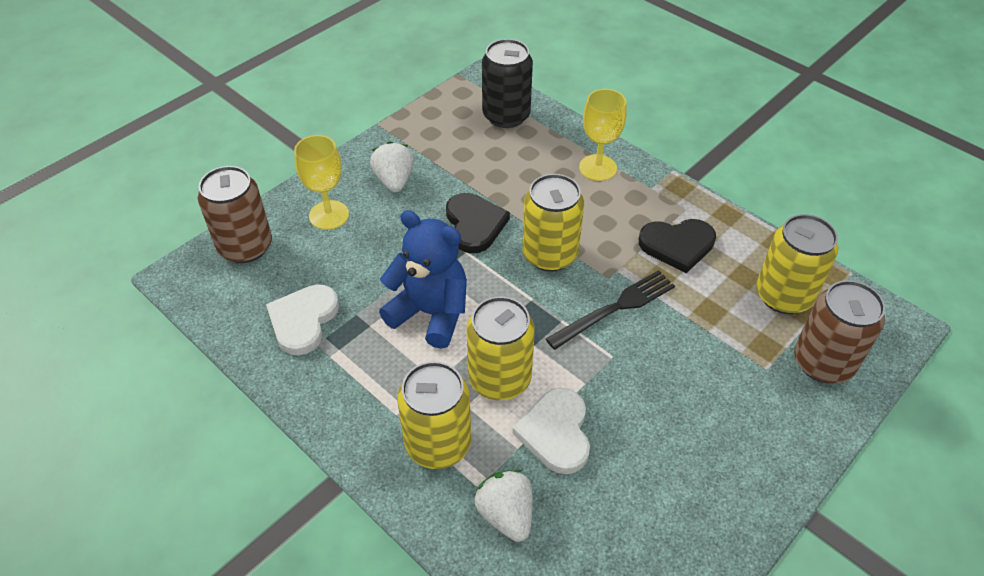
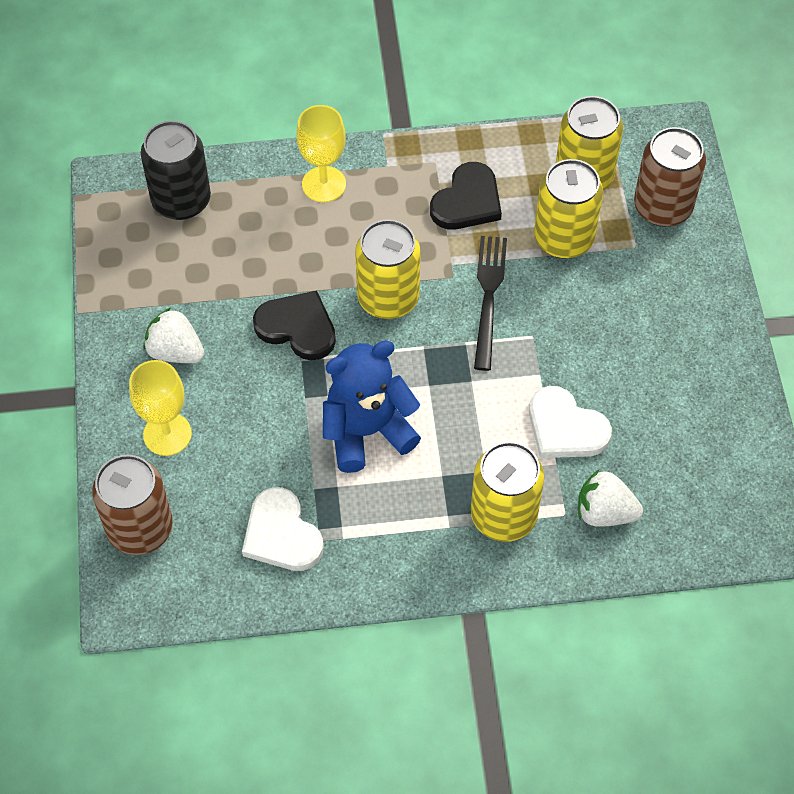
camera: 50 degrees left, 10 degrees up
yellow can [467,296,535,400] -> yellow can moved to [534,159,603,259]

